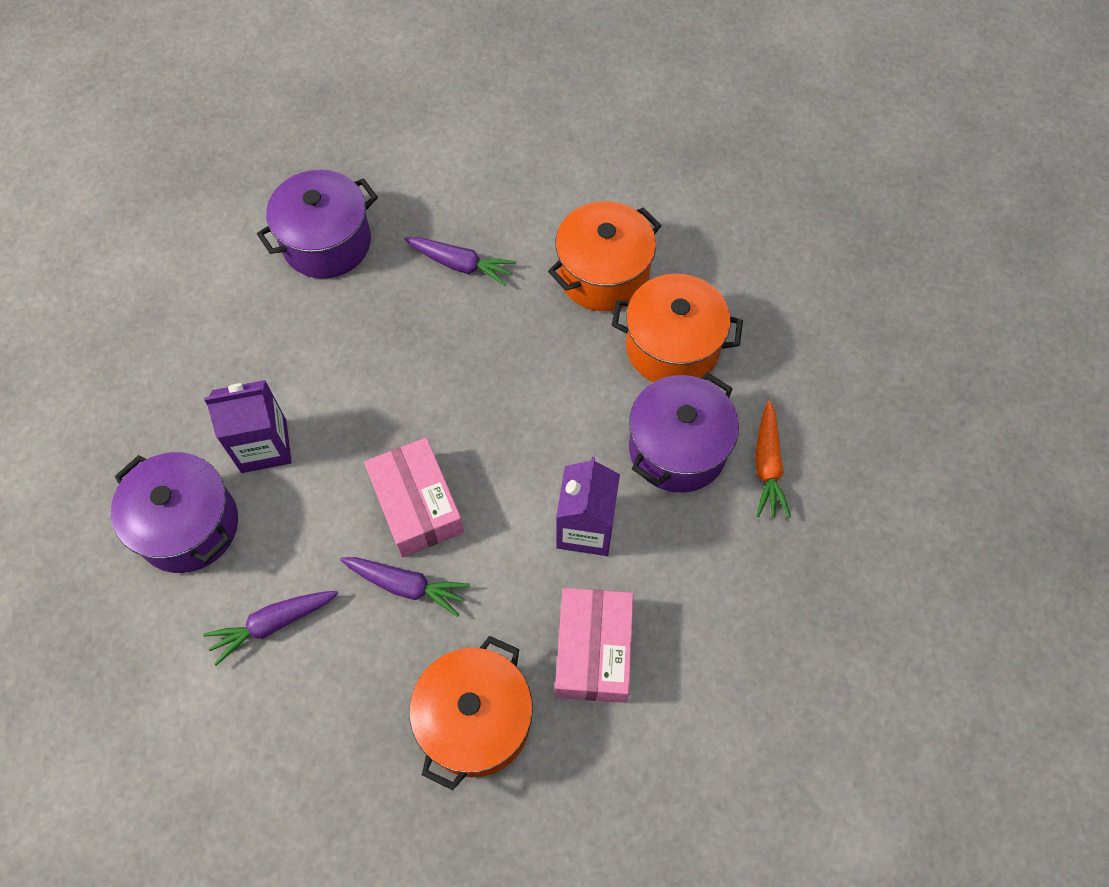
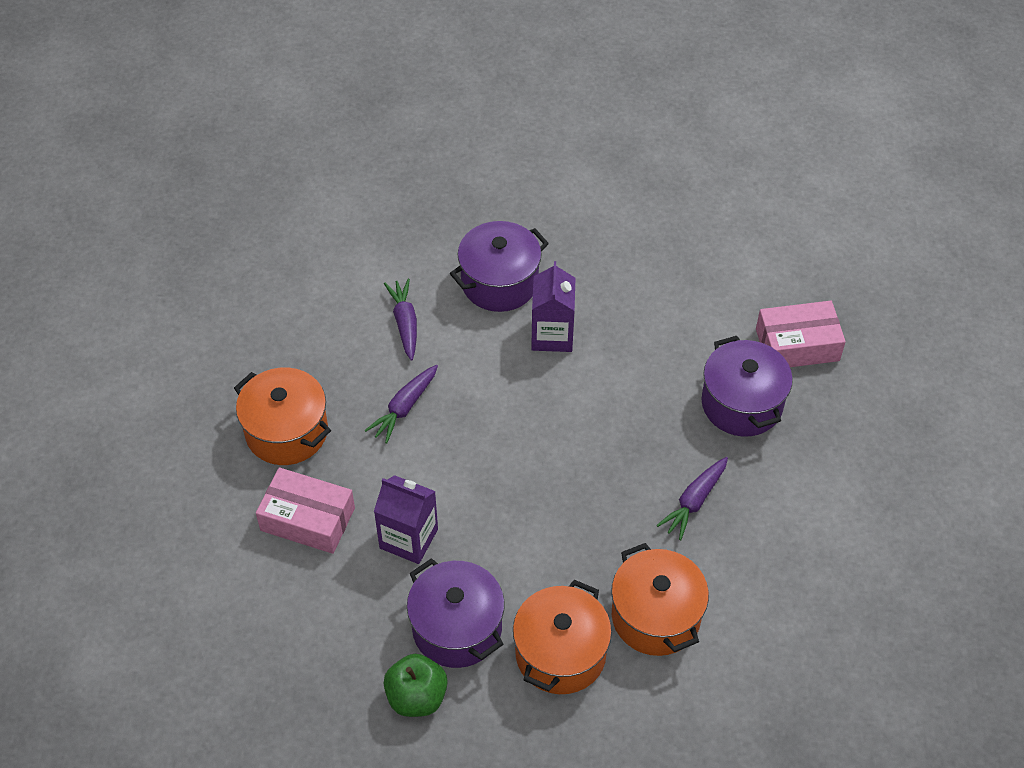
camera: 105 degrees right, 10 degrees down
pink box [364,438,464,558] -> pink box moved to [756,301,846,367]
orange carrot [755,401,791,518] -> green apple [383,654,448,717]

